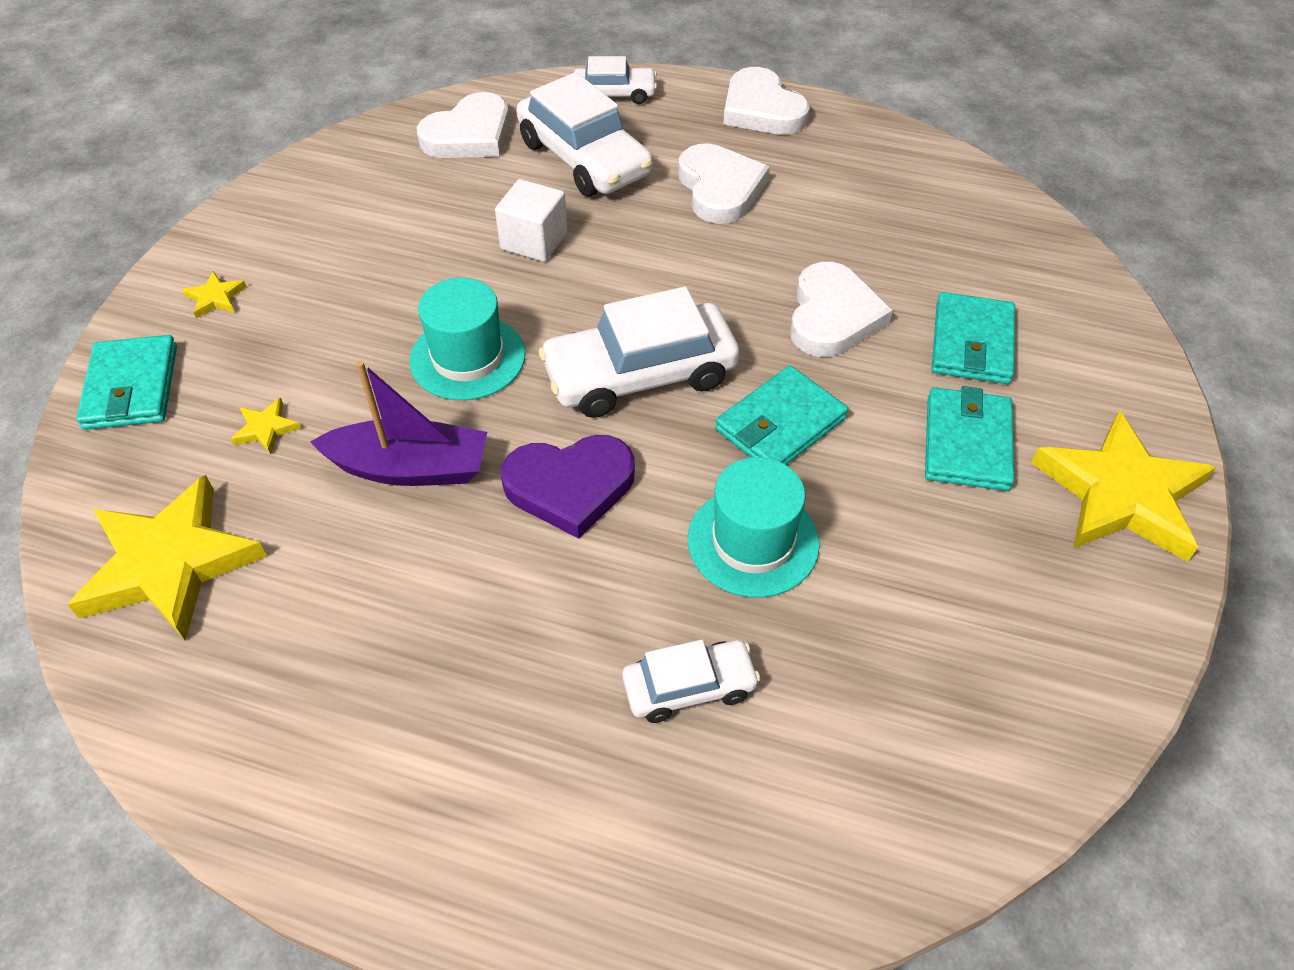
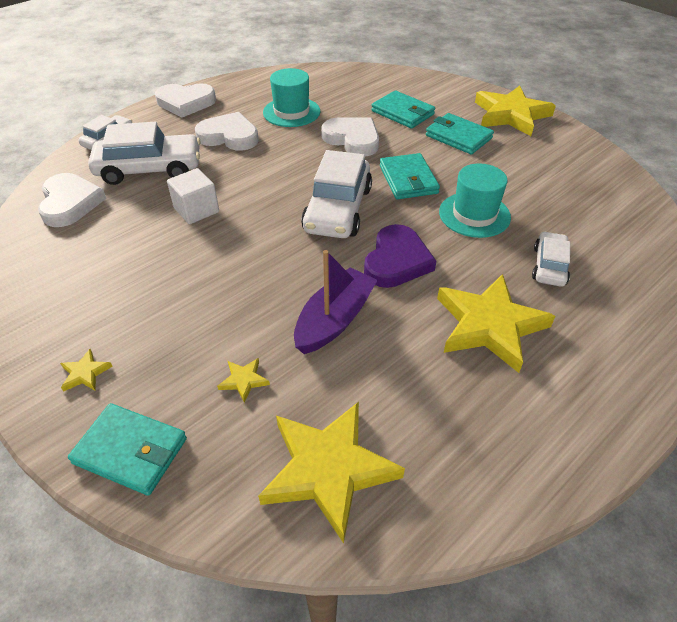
camera: 60 degrees left, 5 degrees down
turquoise hat [409,278,526,400] -> turquoise hat moved to [263,68,320,127]
none -> yellow star [437,274,555,373]

